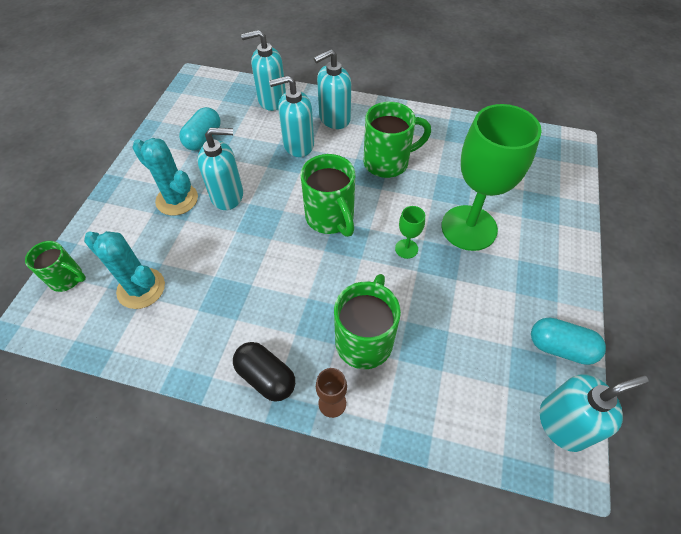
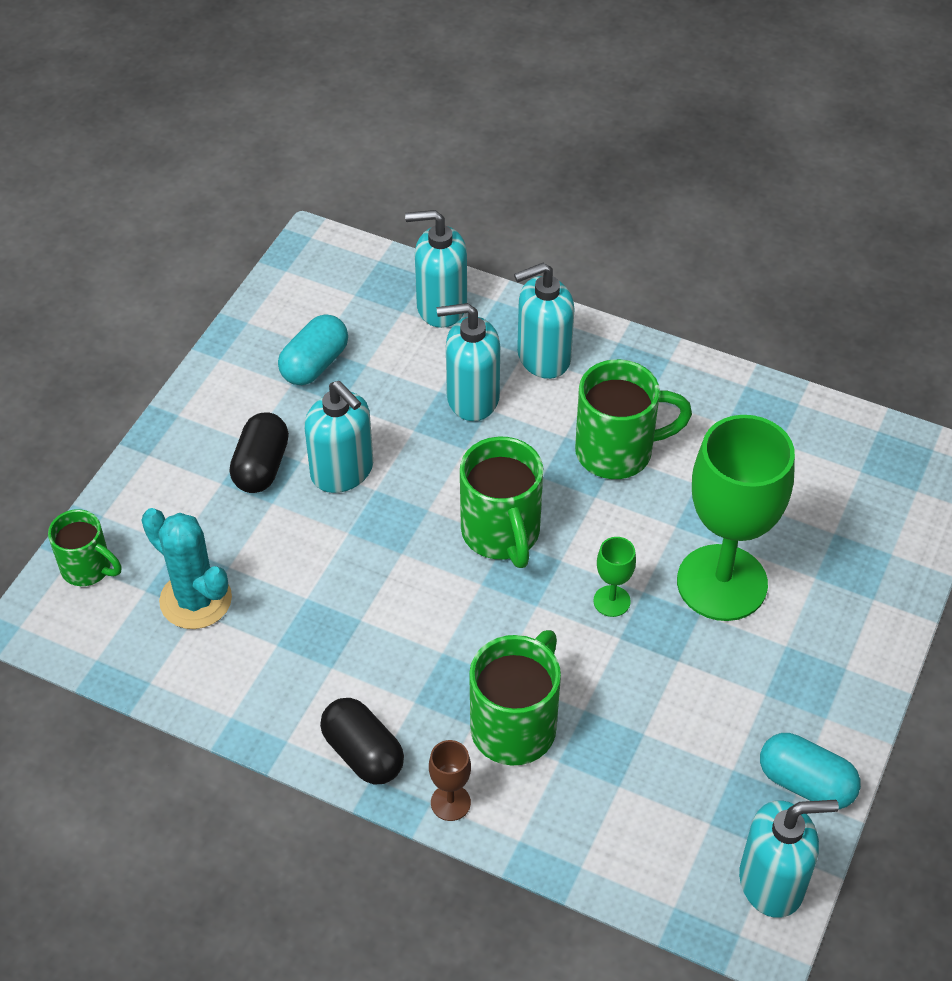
camera: 10 degrees right, 5 degrees down
turquoise cactus [132,138,198,216] -> black capsule [230,412,289,493]
turquoise soap dispenser [197,128,243,210] -> turquoise soap dispenser turned 45 degrees clockwise [305,381,373,493]

